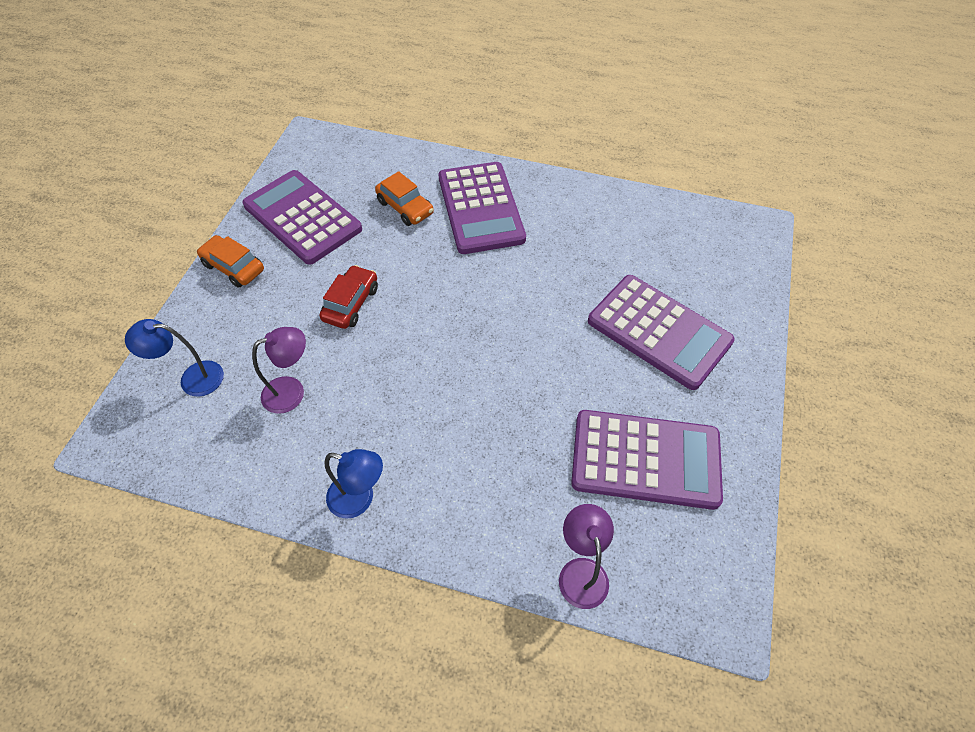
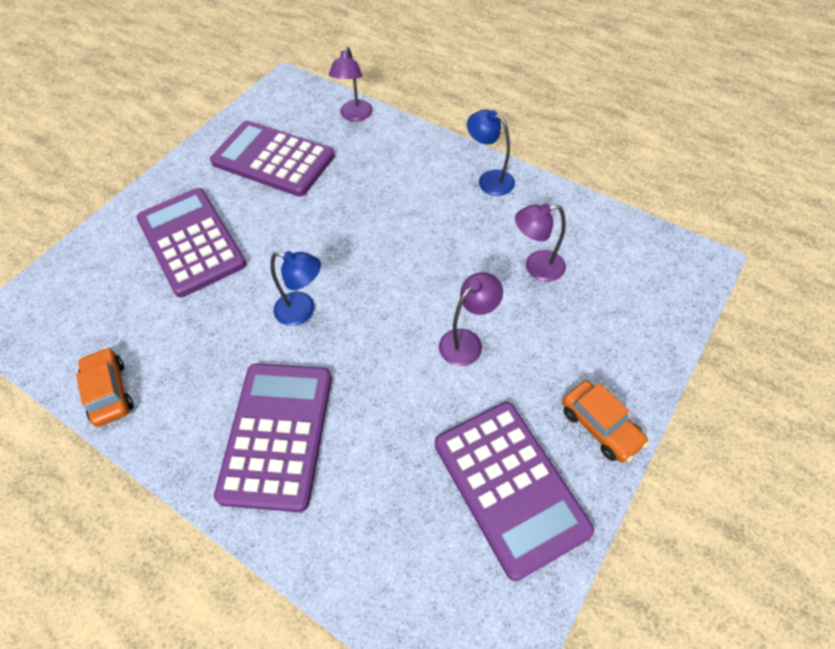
camera: 160 degrees left, 0 degrees up
blue lamp [125,319,224,397] -> blue lamp moved to [270,251,321,326]
red car [319,265,378,329] -> purple lamp [439,272,503,366]
orange car [375,171,434,226] -> orange car moved to [76,347,133,427]

